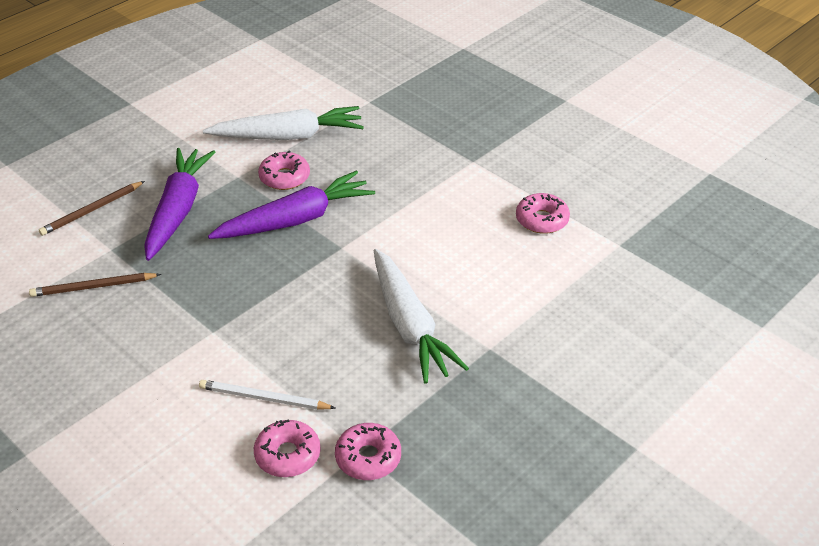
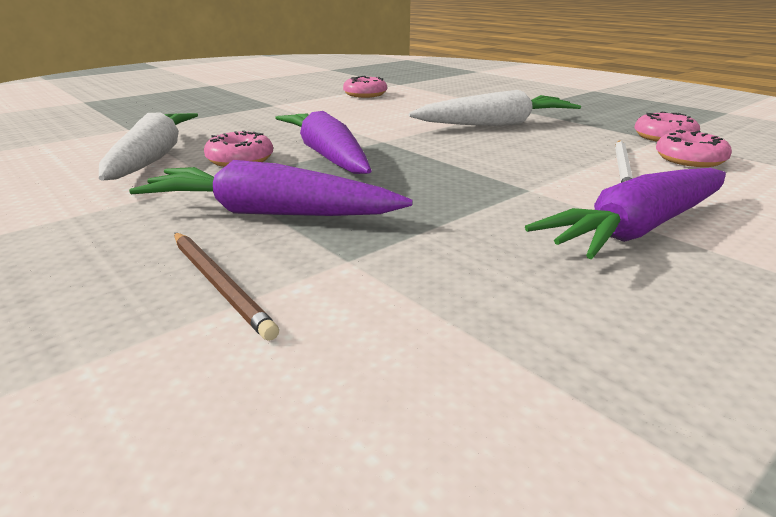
camera: 85 degrees left, 15 degrees down
brown pencil [29,273,161,297] -> none
none -> purple carrot [525,168,726,259]

